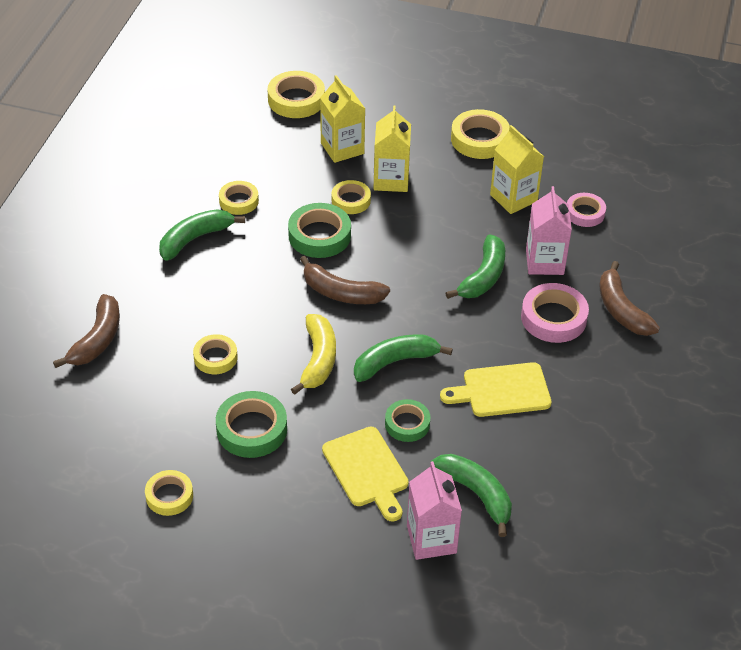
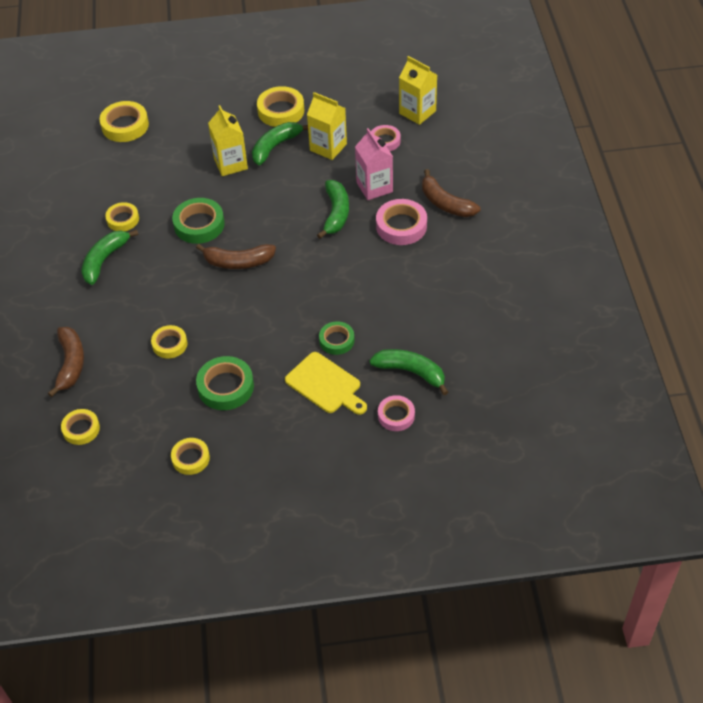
camera: 20 degrees left, 5 degrees up
yellow banana [291,314,336,395] -> none
yellow carton [320,75,365,163] -> yellow carton moved to [399,56,437,125]
yellow tape [331,180,371,214] -> yellow tape moved to [61,409,100,445]
green banana [354,334,453,382] -> green banana moved to [252,122,308,165]
pink carton [407,461,462,560] -> pink tape [378,395,415,431]
yellow cutting board [440,362,552,417] -> none

